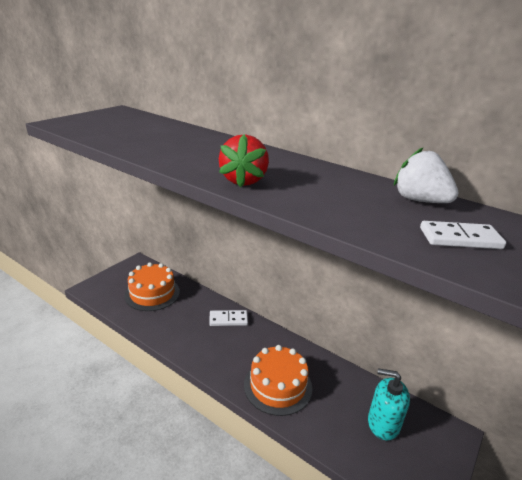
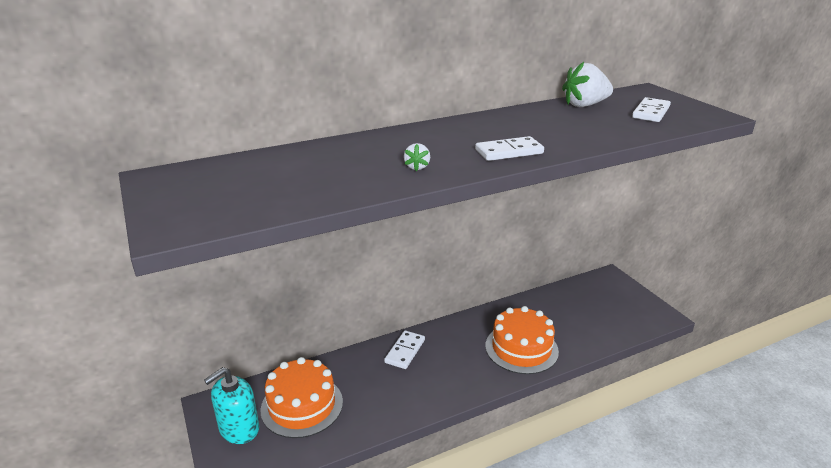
camera: 60 degrees left, 0 degrees up
red strawberry [219,134,269,188] -> white domino [475,136,544,161]
turquoise soap dispenser [368,368,410,440] -> turquoise soap dispenser moved to [204,367,259,444]
none -> white strawberry [404,143,430,171]

